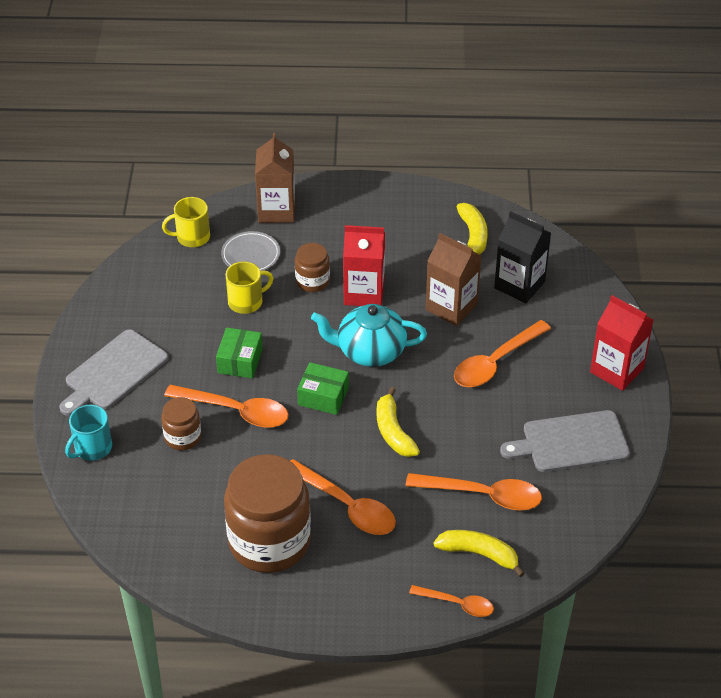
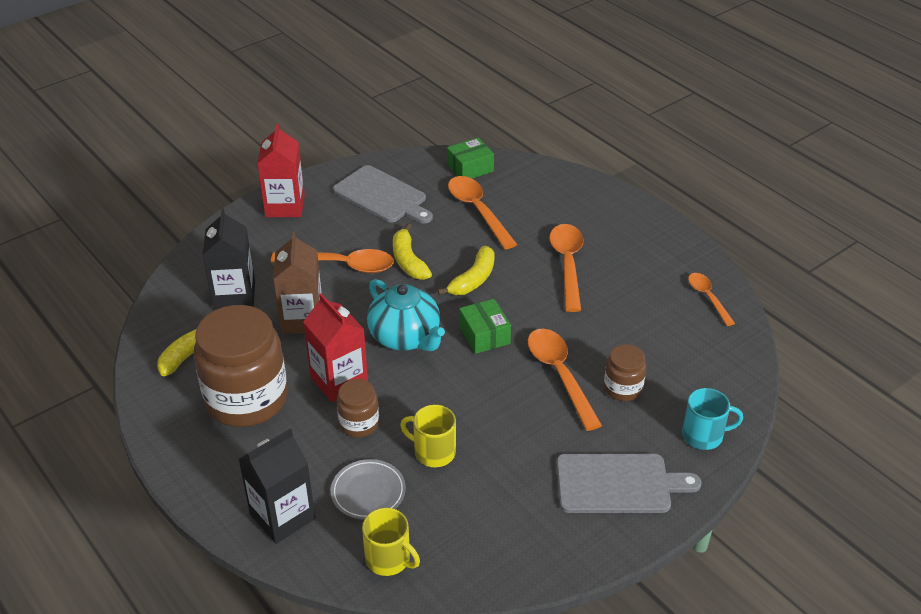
camera: 130 degrees left, 5 degrees down
green box [216,327,263,378] -> green box moved to [447,138,494,179]
brown jar [224,454,311,573] -> brown jar moved to [194,305,288,427]
brown carton [255,133,295,223] -> black carton [238,429,315,544]
orange spoon [409,585,494,617] -> orange spoon moved to [688,273,735,326]
yellow banana [434,530,525,577] -> yellow banana moved to [393,224,432,280]

